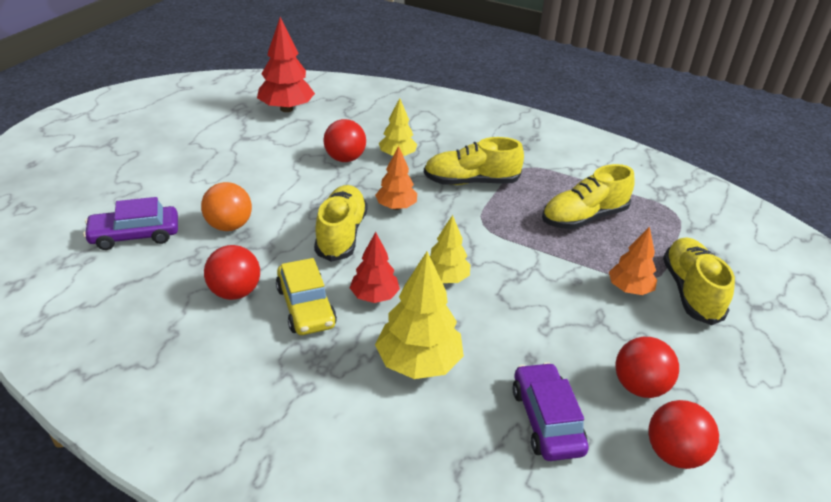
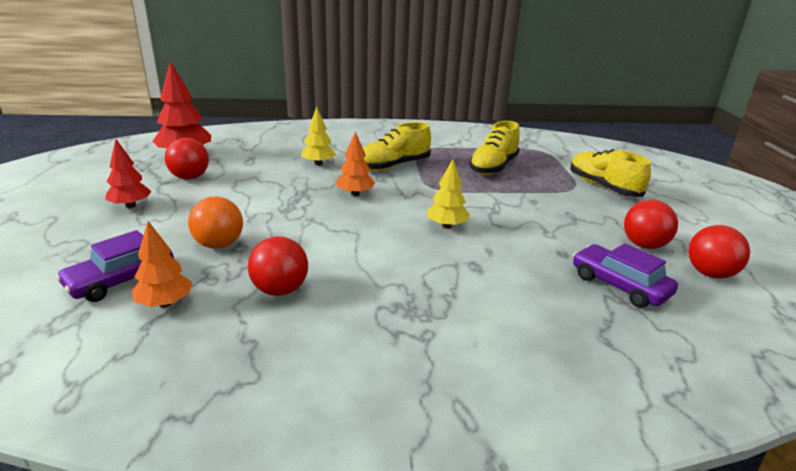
camera: 30 degrees left, 10 degrees down
yellow car [276,258,337,335] -> none
yellow shoe [314,185,368,262] -> none
red ball [323,119,366,162] -> red ball moved to [165,138,209,179]
red tree [350,232,400,303] -> red tree moved to [105,139,152,208]
yellow tree [375,251,464,379] -> none
orange tree [609,226,657,295] -> orange tree moved to [132,221,192,308]

